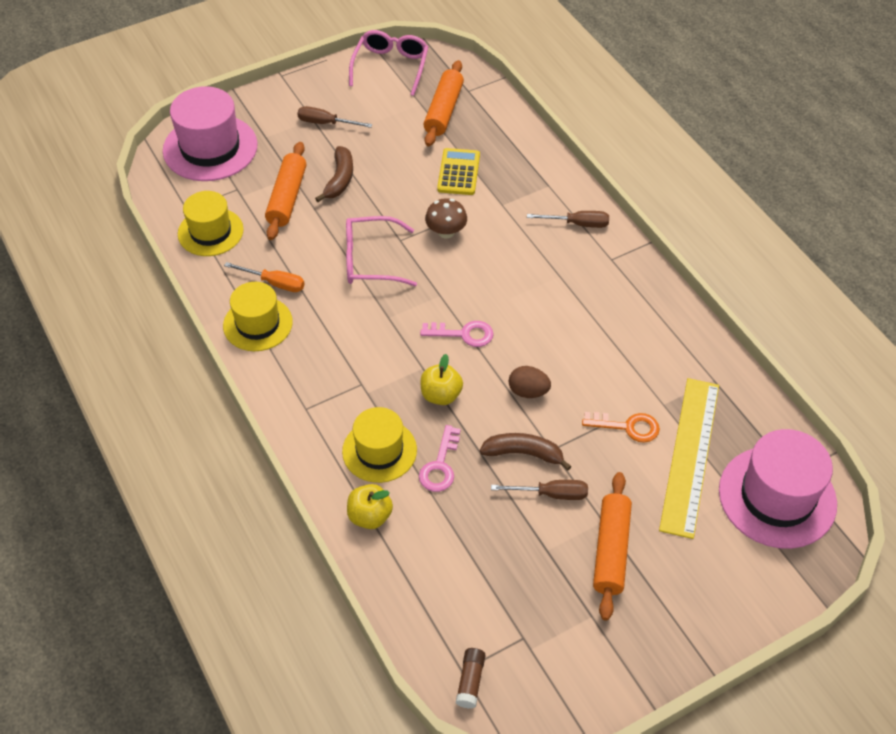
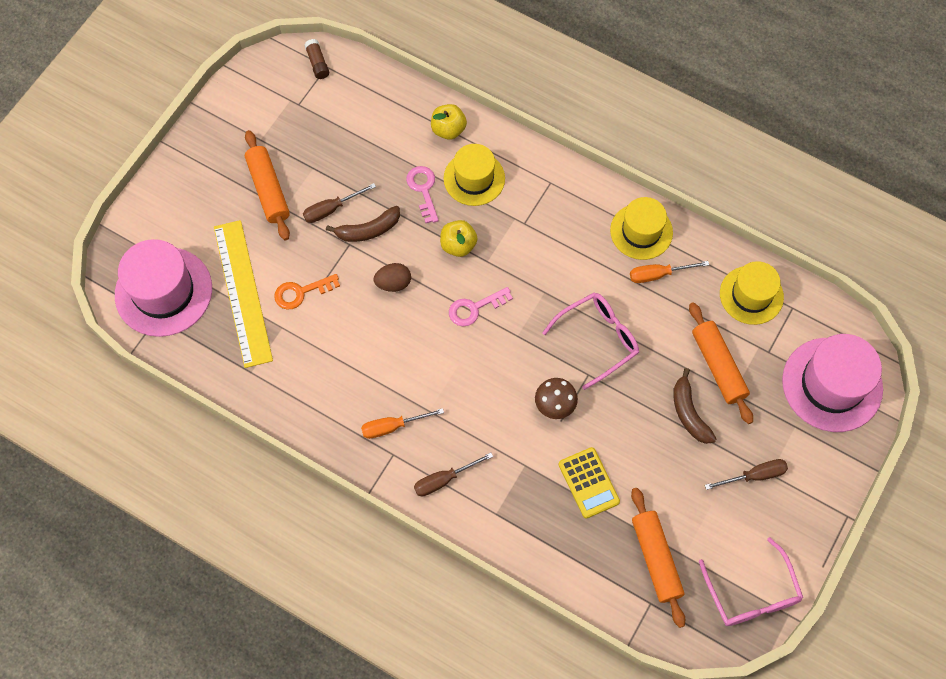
camera: 150 degrees right, 15 degrees up
none -> orange screwdriver [361,408,444,439]

